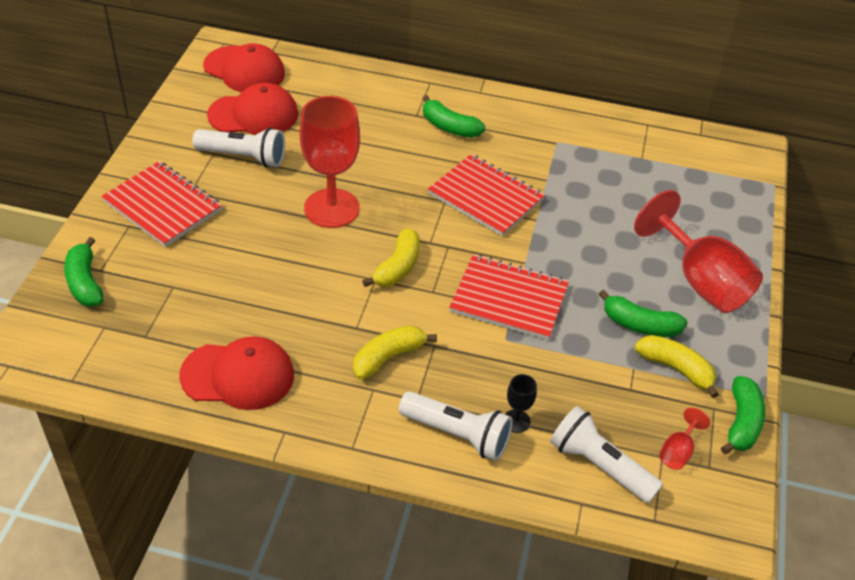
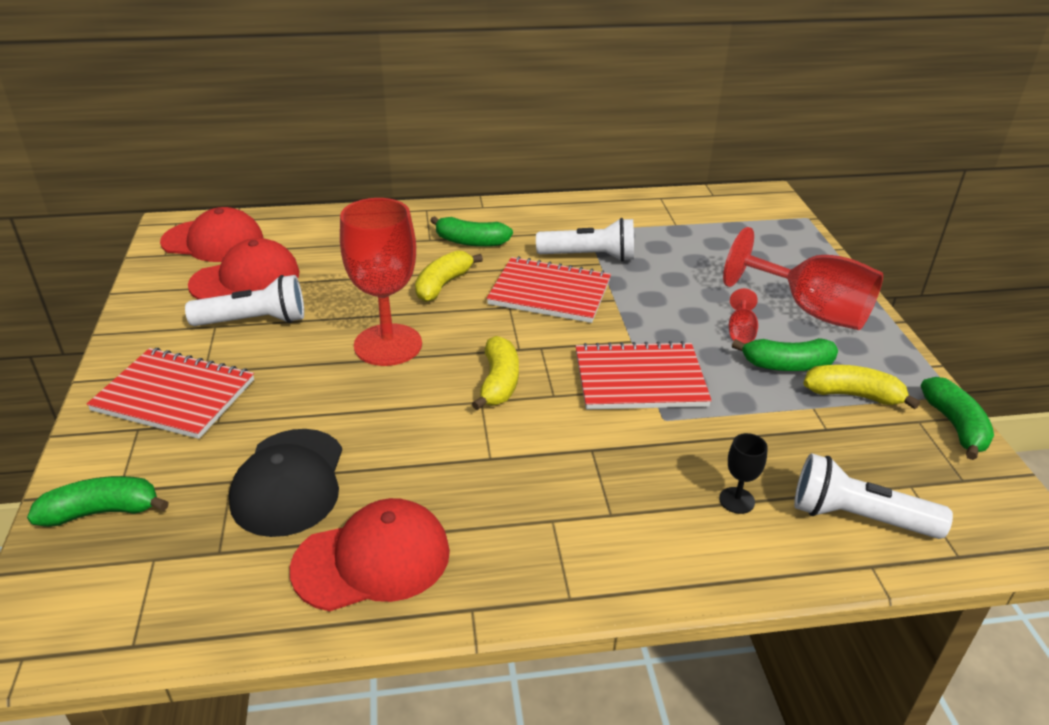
camera: 20 degrees left, 10 degrees down
green banana [64,237,103,307] -> green banana turned 120 degrees clockwise [27,476,169,527]
yellow banana [353,325,437,380] -> yellow banana moved to [415,250,483,302]
white flashlight [399,391,513,461] -> white flashlight moved to [536,218,634,262]
red goblet [659,408,710,470] -> red goblet moved to [729,288,758,344]
none -> black cap [229,429,342,537]

